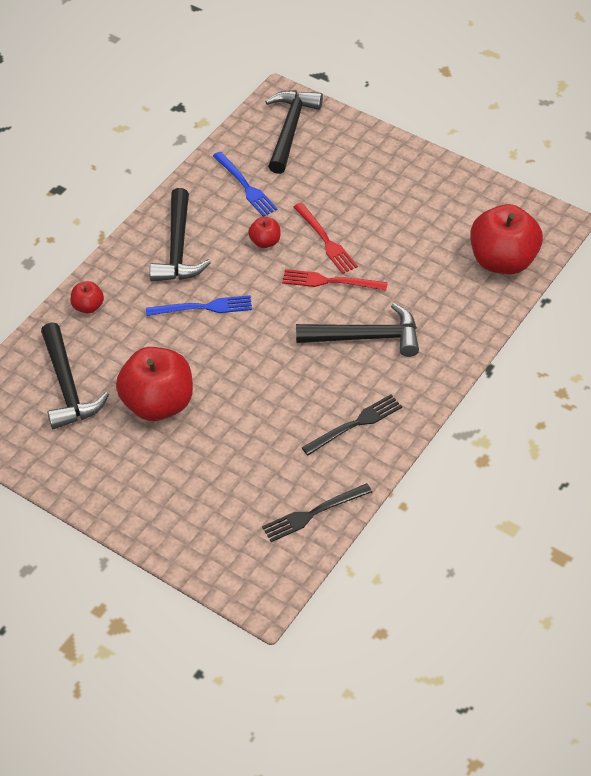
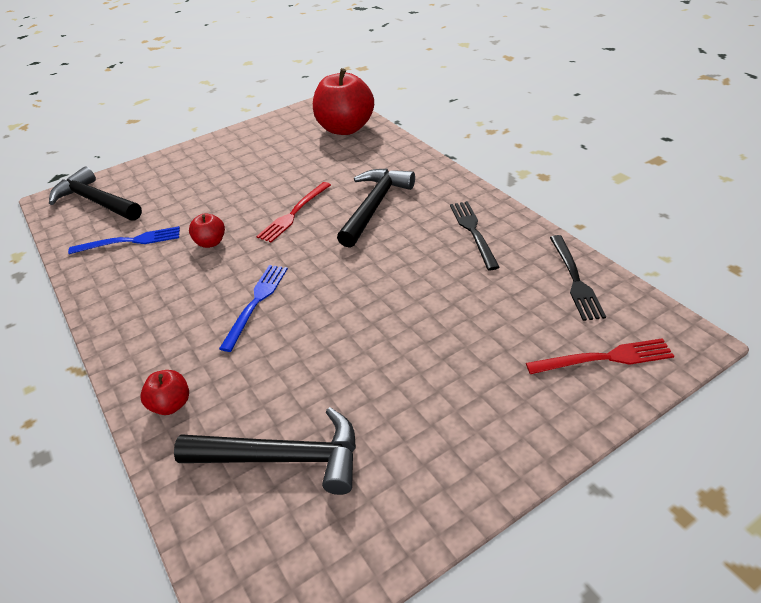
camera: 65 degrees left, 10 degrees down
red apple [116,347,193,421] -> none
black hammer [150,188,211,282] -> none
red fork [294,203,358,274] -> red fork moved to [526,338,674,374]

